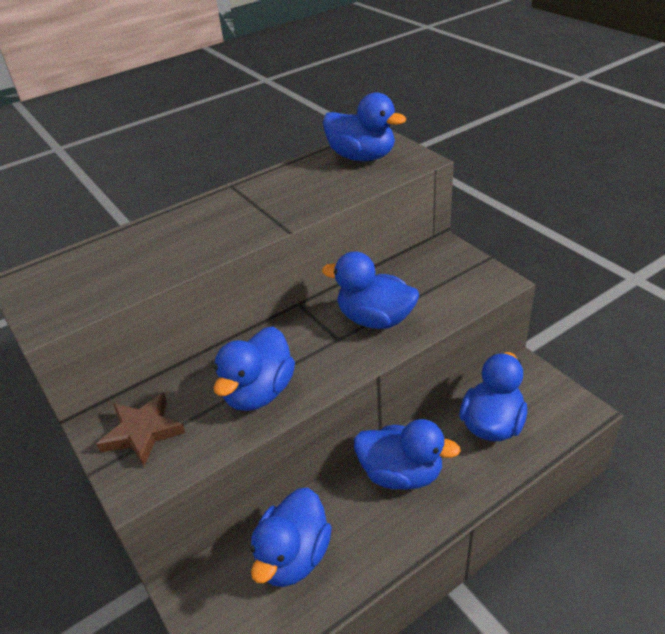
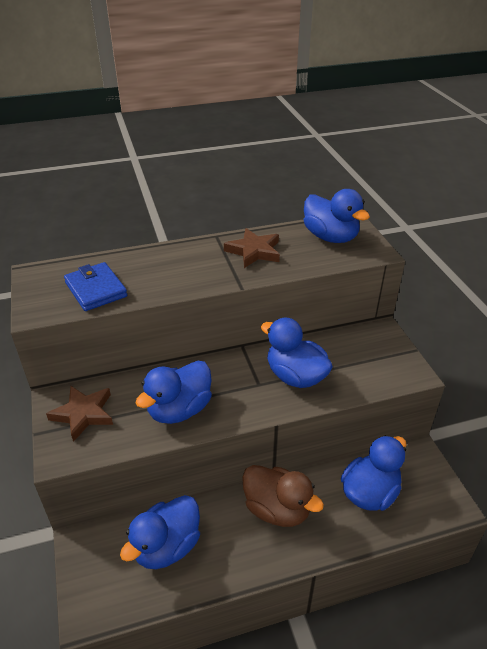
camera: 15 degrees right, 0 degrees up
blue duck [354,419,461,490] -> brown duck [242,465,324,527]
none -> blue wallet [64,262,127,311]
none -> brown star [224,228,280,268]

